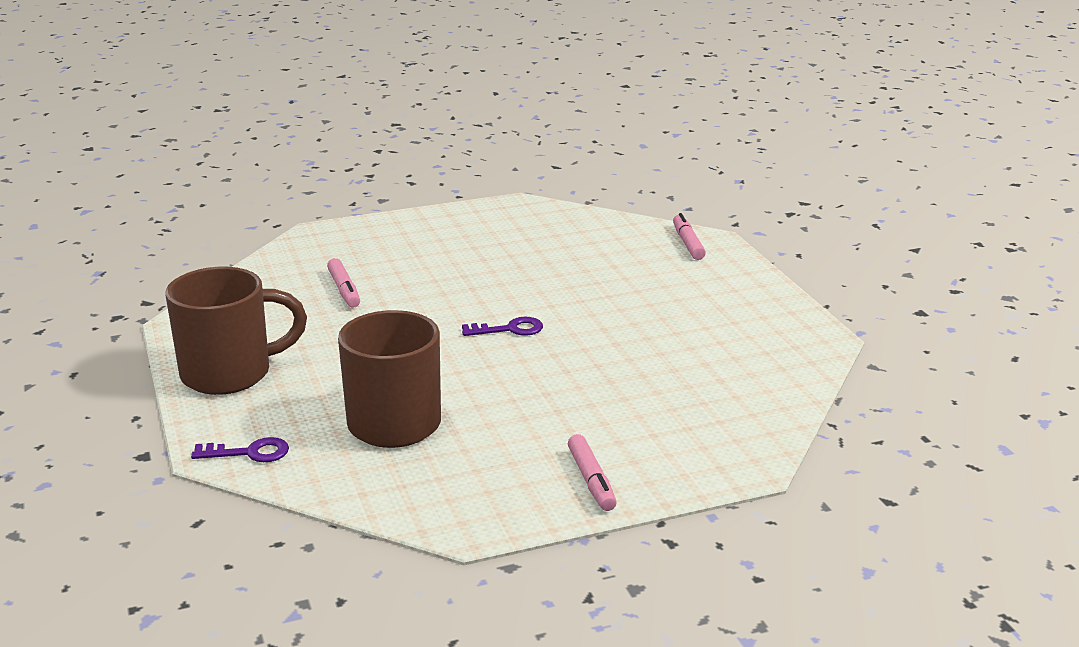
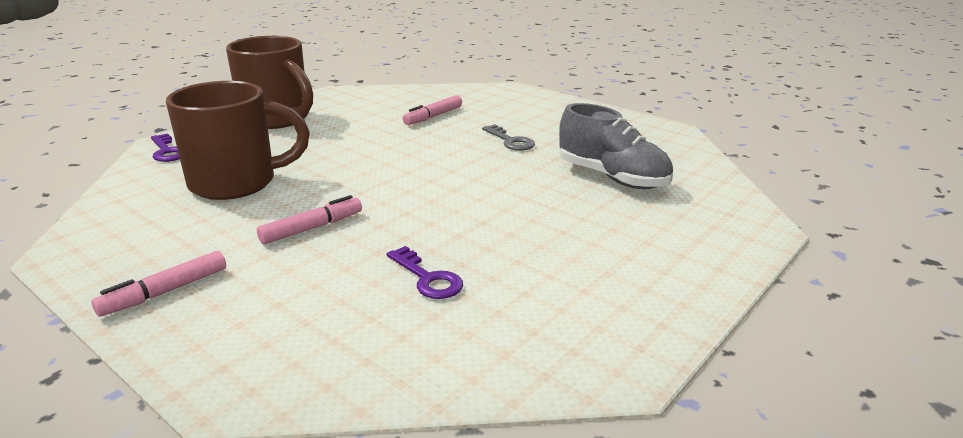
camera: 60 degrees right, 0 degrees up
purple key [462,316,543,336] -> purple key moved to [386,246,463,299]
pink marker [673,213,706,260] -> pink marker moved to [257,195,362,244]
none -> grey key [482,124,535,151]
none -> grey shoe [559,103,673,189]

